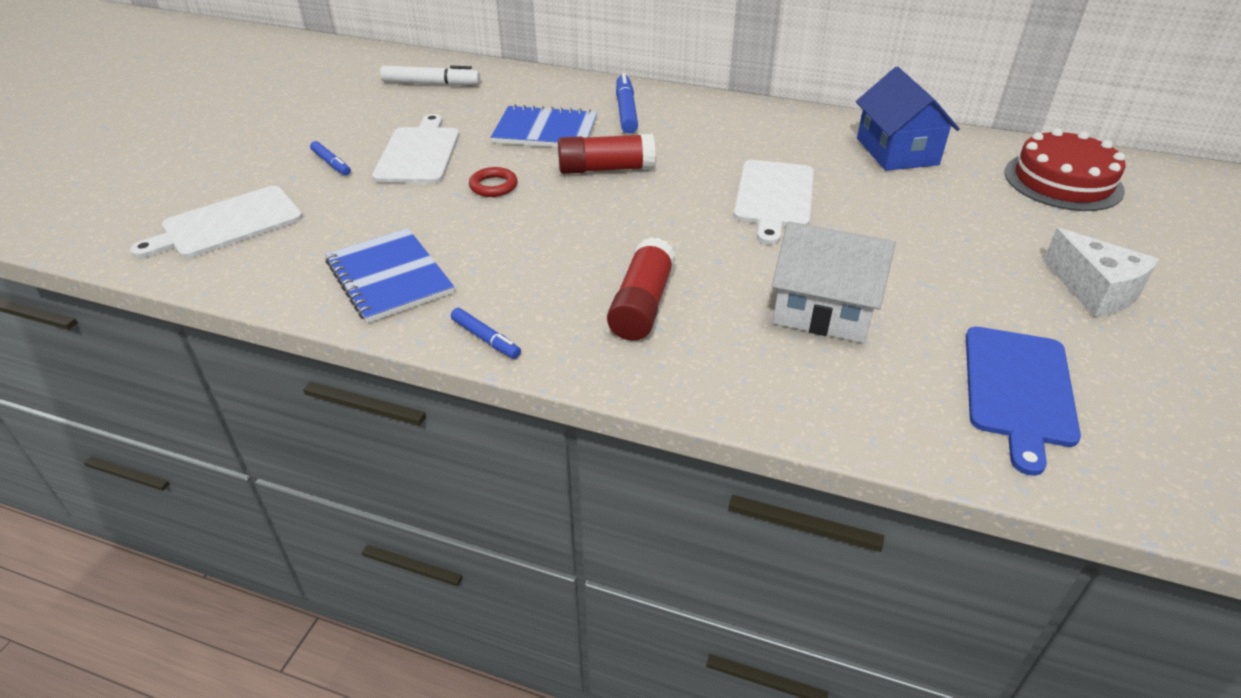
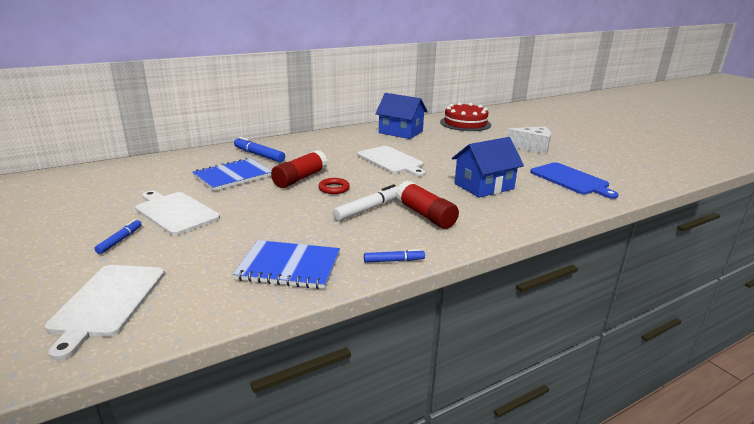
camera: 50 degrees left, 15 degrees down
blue marker [310,141,351,176] -> blue marker turned 75 degrees counterclockwise [94,219,142,254]
white marker [380,66,480,86] -> white marker moved to [333,184,398,221]
red ring [469,167,518,197] -> red ring moved to [318,178,350,194]
white house [772,222,896,343] -> blue house [452,137,524,198]

